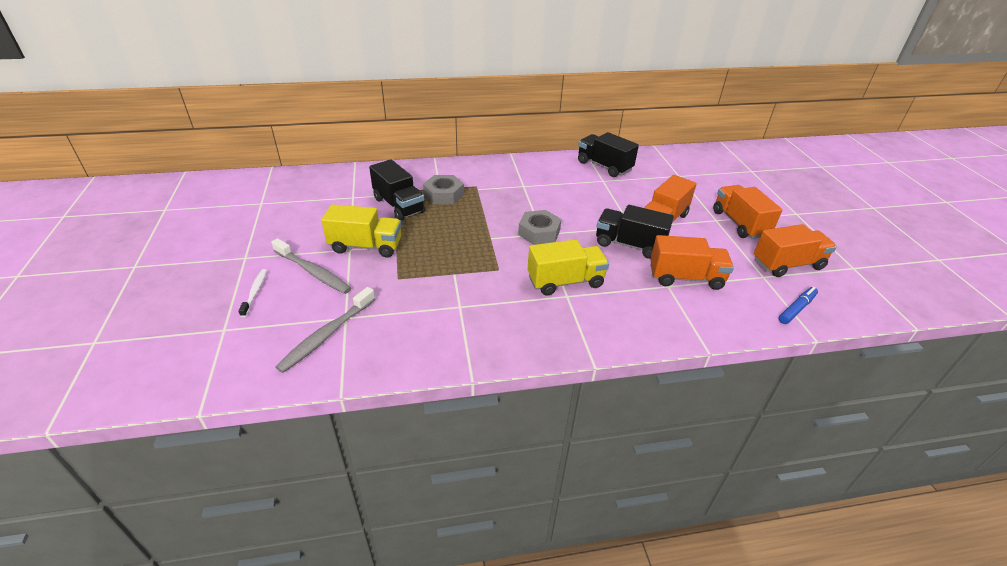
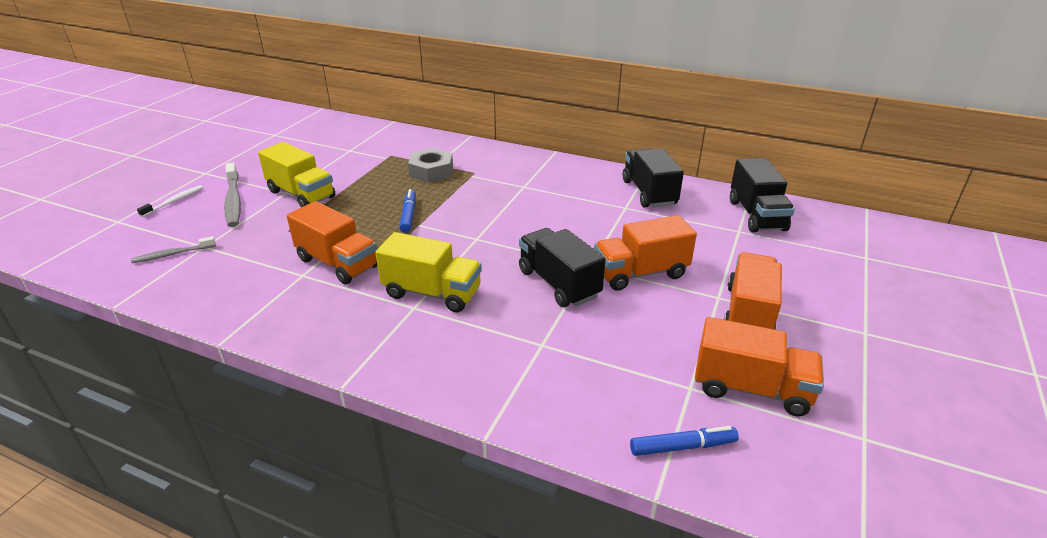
camera: 35 degrees right, 5 degrees down
grey toothbrush [276,287,375,373] -> grey toothbrush [131,236,216,263], size x0.60
black truck [369,159,425,220] -> black truck moved to [730,158,795,233]
grey nut [518,210,561,245] -> none
orange truck [650,235,734,290] -> orange truck moved to [287,201,377,284]
none -> blue marker [399,189,416,233]

